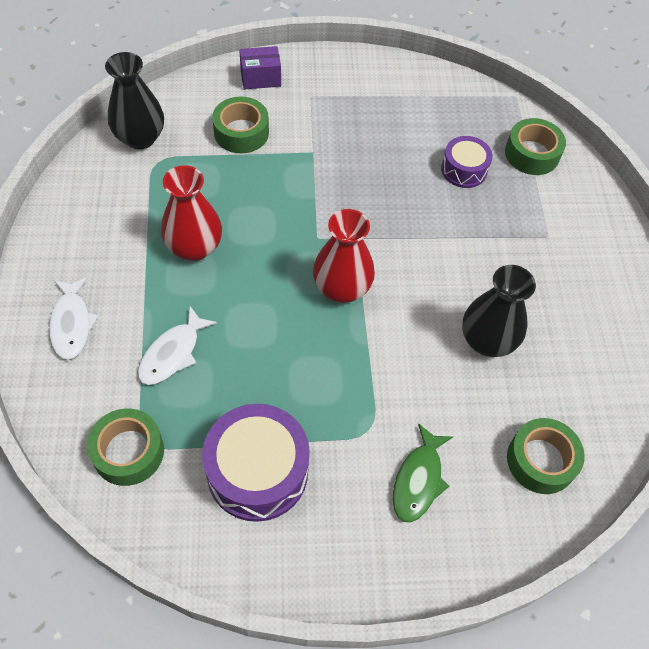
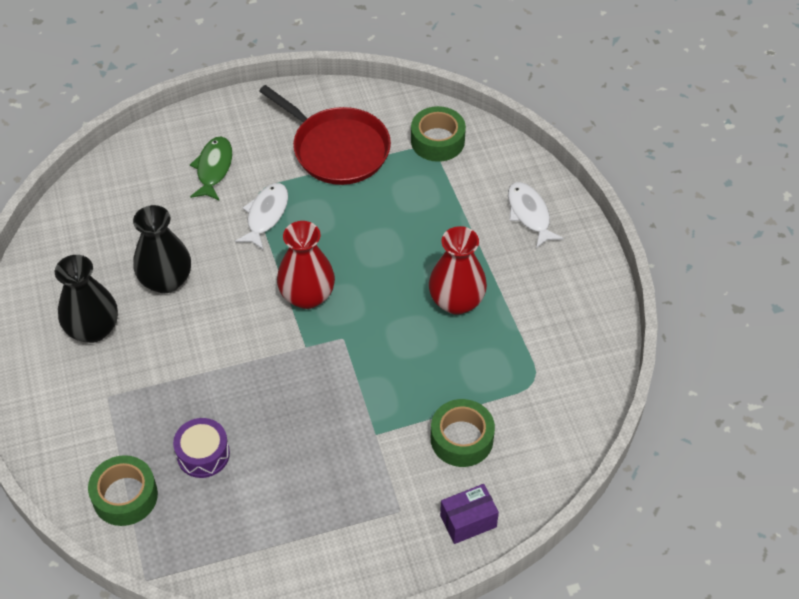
camera: 170 degrees right, 5 degrees down
black vase [105,52,164,149] -> black vase moved to [55,255,118,343]
white fish [138,306,217,385] -> white fish moved to [235,183,288,250]
purple drum [202,404,310,522] -> red pan [259,85,391,185]
green tape [507,418,585,494] -> none

